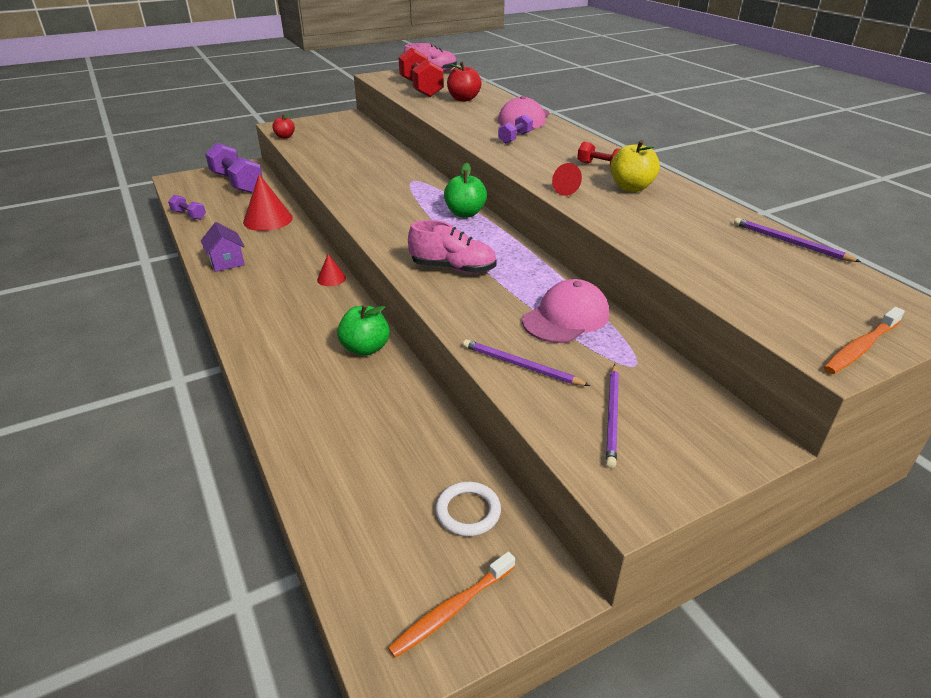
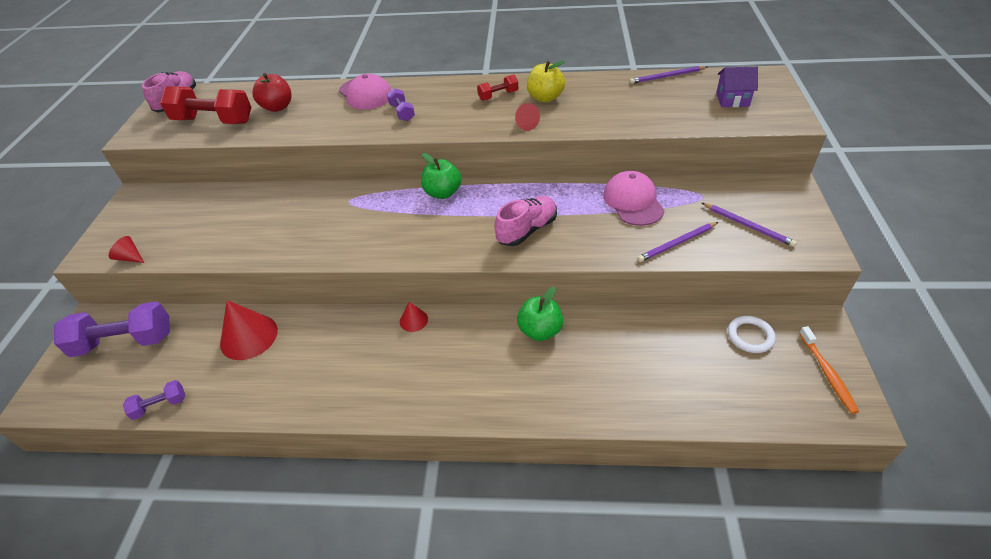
camera: 55 degrees left, 10 degrees up
purple house [201,222,245,272] -> purple house moved to [716,67,758,107]
red apple [272,113,295,139] -> red cone [109,236,144,263]
orange toothbrush [823,307,905,374] -> none

